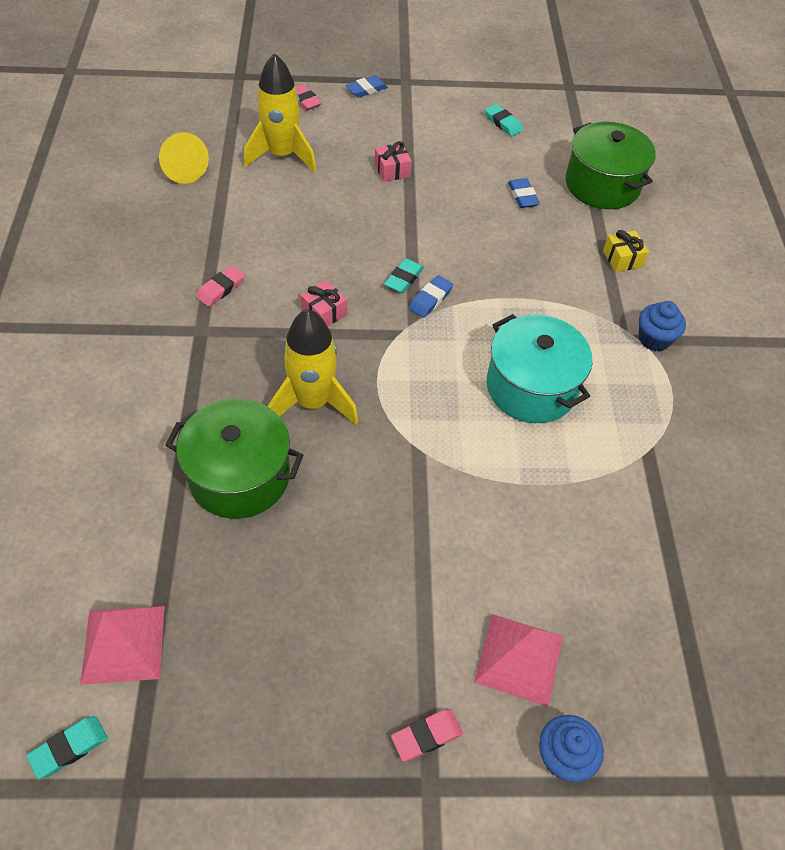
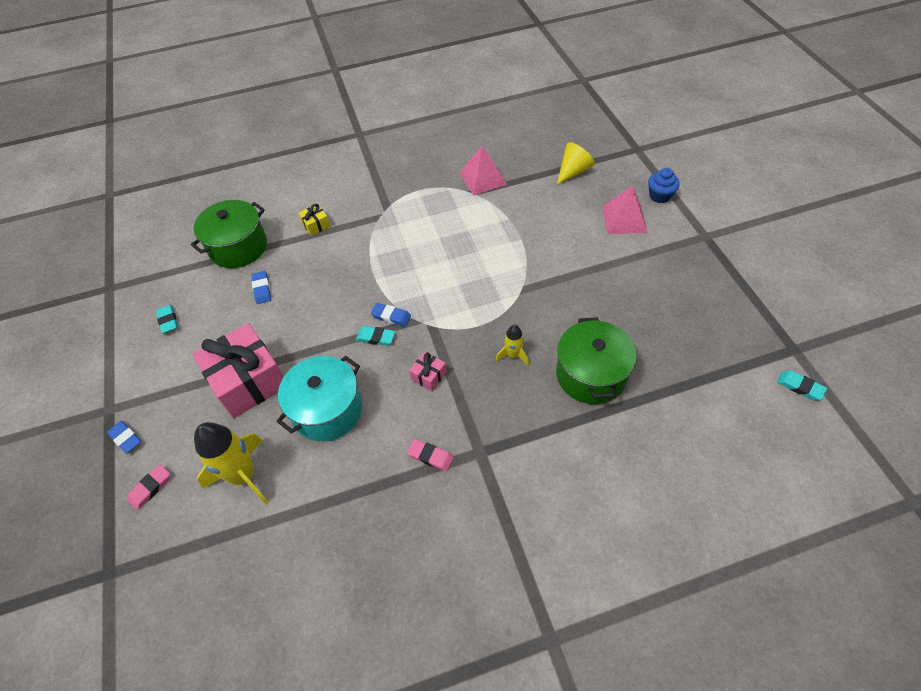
camera: 100 degrees left, 0 degrees up
pink pyramid [81,606,165,685] -> pink pyramid moved to [460,145,507,195]
yellow cone [159,132,209,184] -> yellow cone moved to [557,142,595,185]
yellow rocket [268,309,358,424] -> yellow rocket [495,325,529,365], size x0.51
pink gift [375,141,412,182] -> pink gift [192,323,283,418], size x2.34
pink eraser [391,709,463,762] -> none
turquoise eraser [485,104,523,136] -> turquoise eraser turned 60 degrees counterclockwise [156,305,178,333]
turquoise pot [487,314,592,423] -> turquoise pot moved to [276,356,362,441]
blue eraser [508,178,540,208] -> blue eraser turned 75 degrees counterclockwise [252,271,271,304]
blue cupcake [639,301,686,351] -> none

